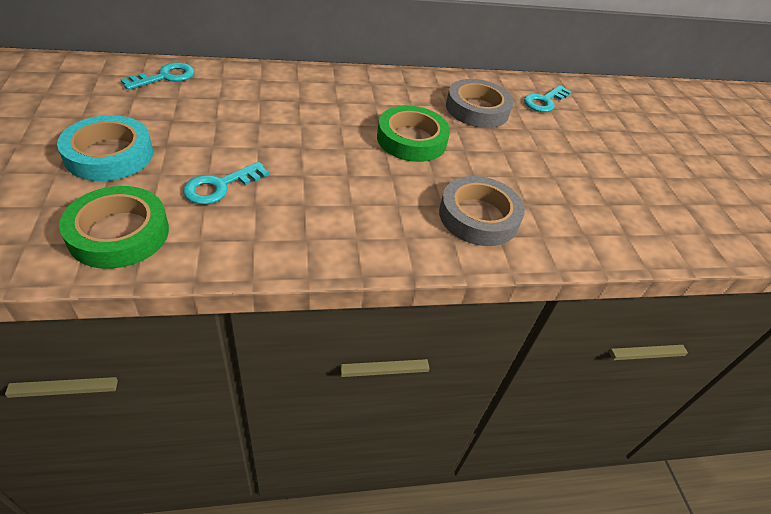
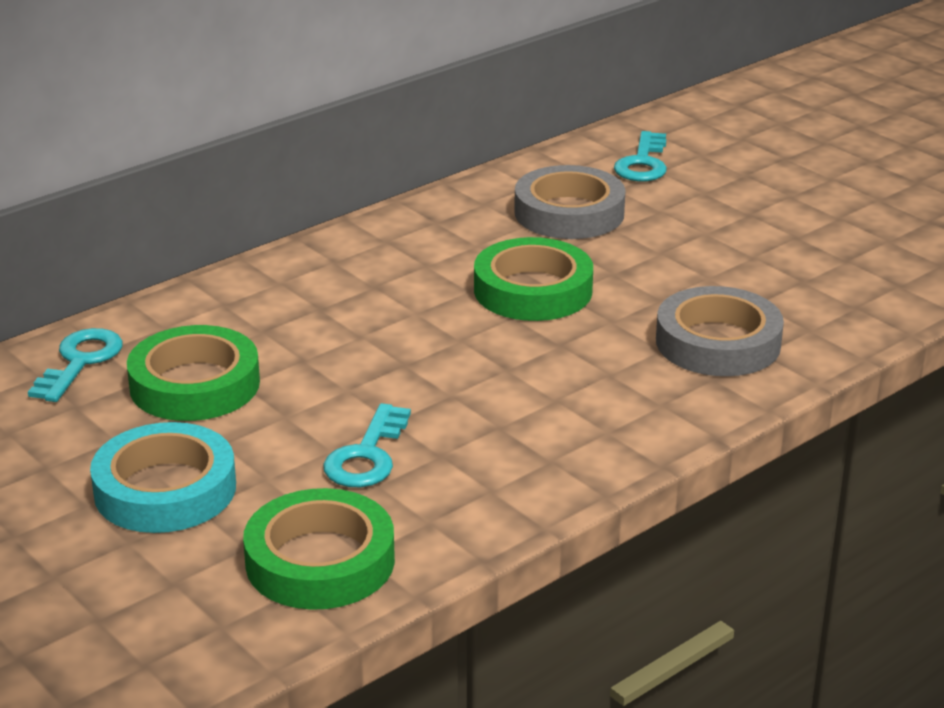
camera: 25 degrees left, 15 degrees down
none -> green tape [127,325,260,421]

